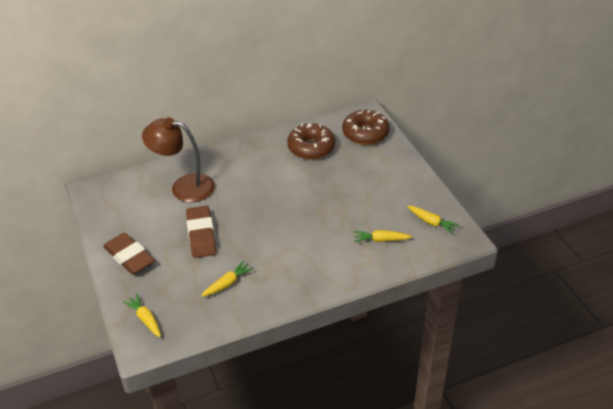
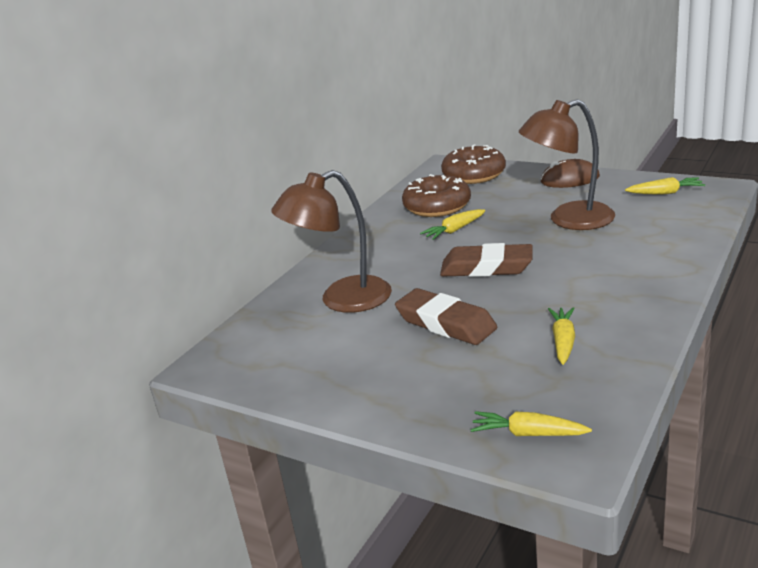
camera: 35 degrees left, 15 degrees down
brown eraser [103,233,155,275] -> brown eraser moved to [440,243,533,277]
yellow carrot [354,230,412,242] -> yellow carrot moved to [420,209,485,240]
none -> brown lamp [519,99,615,230]
none -> brown mouse [540,159,600,188]

